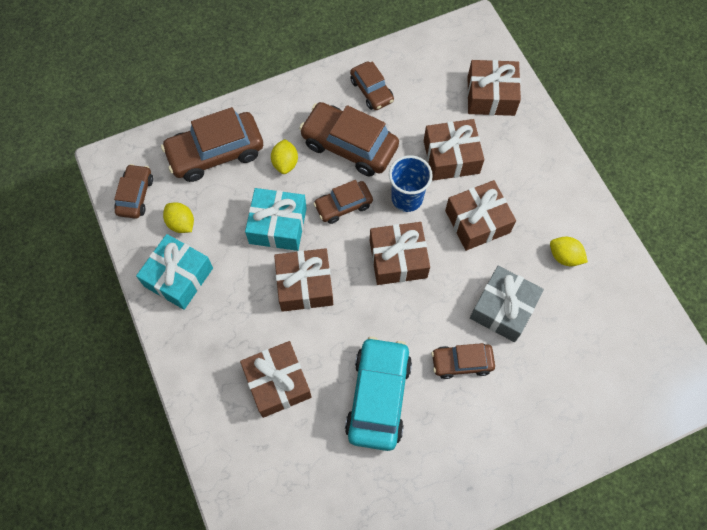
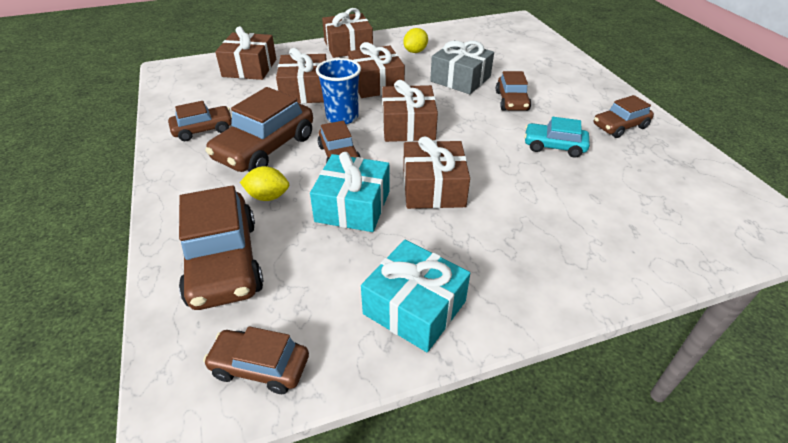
camera: 85 degrees left, 25 degrees down
yellow lemon [163,202,194,233] -> none
brown gift [240,341,311,418] -> brown gift moved to [322,8,373,58]
turquoise car [345,337,412,451] -> turquoise car [524,117,590,158], size x0.58
none -> brown car [594,95,654,138]

